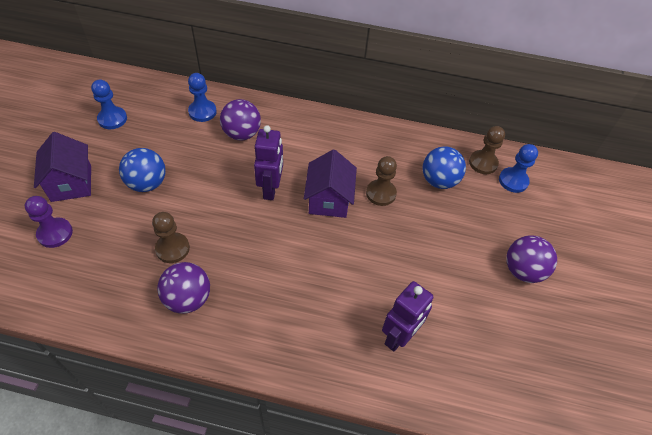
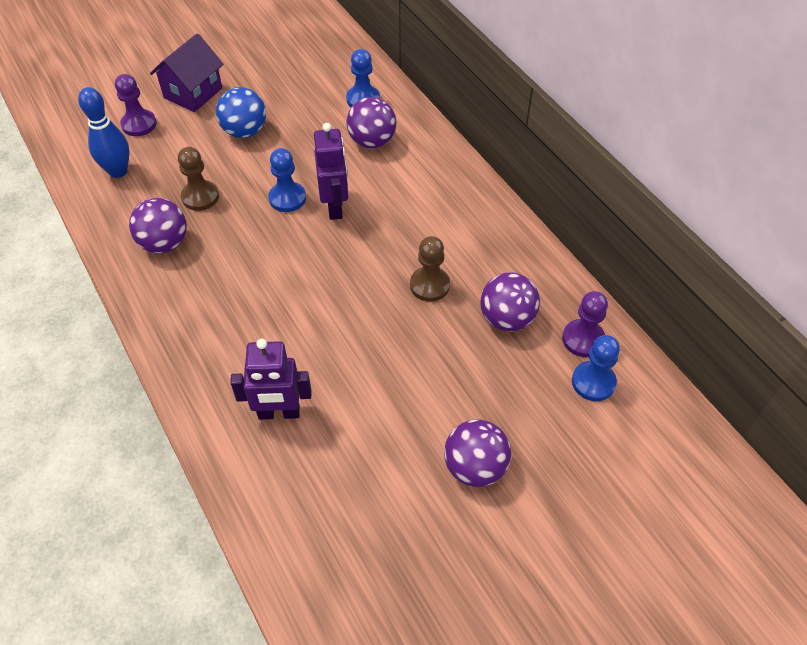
camera: 50 degrees right, 0 degrees up
blue pawn [91,79,127,129] -> blue pawn moved to [268,148,306,212]
purple robot [254,125,283,200] -> purple robot turned 60 degrees counterclockwise [314,123,348,220]
purple house [304,149,357,218] -> none
blue ball [423,146,466,189] -> purple ball [480,273,540,332]
brown pawn [469,126,505,174] -> purple pawn [562,291,608,357]
none -> blue bowling pin [78,87,130,178]

